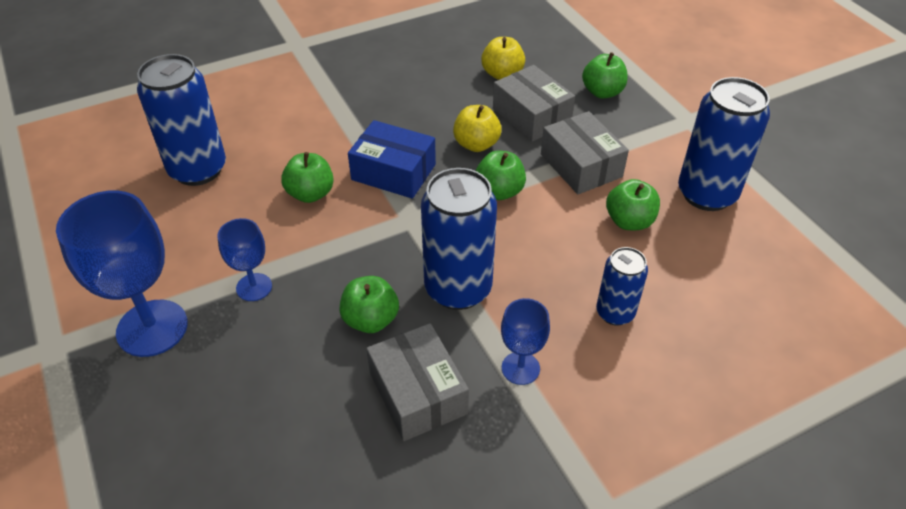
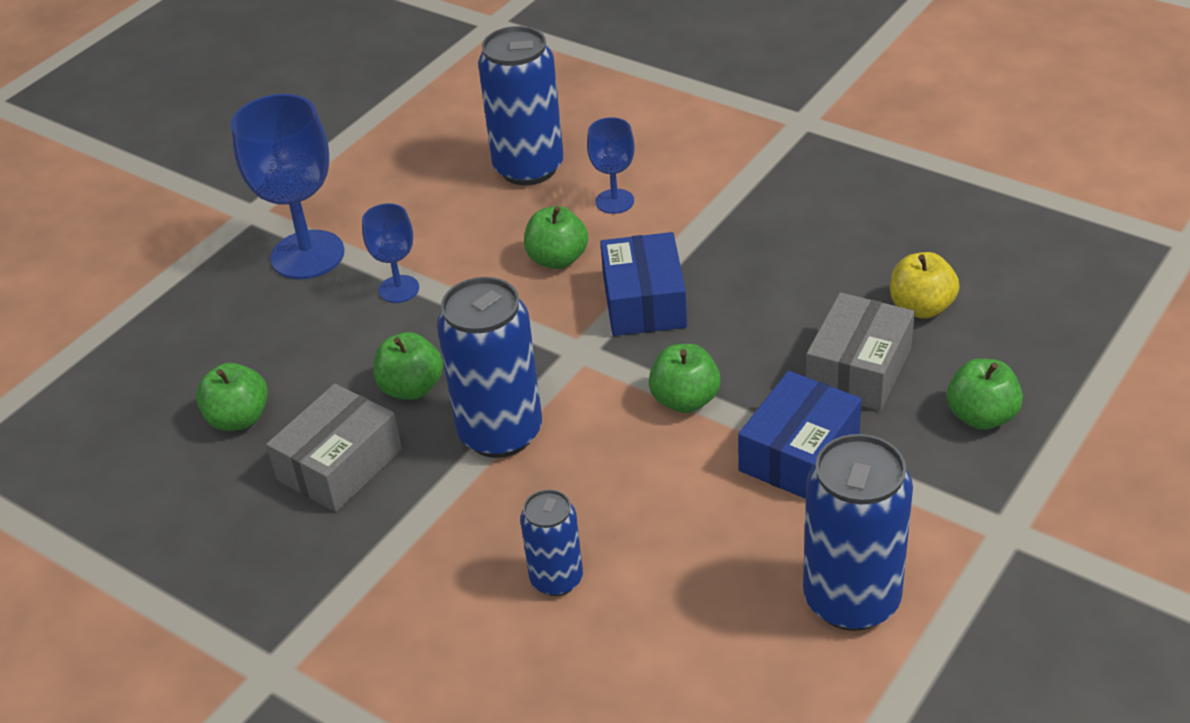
camera: 65 degrees right, 5 degrees down
yellow apple [453,105,502,152] -> none
blue goblet [501,298,550,385] -> blue goblet moved to [587,117,635,214]
grey box [541,111,629,194] -> blue box [738,371,862,499]
green apple [606,179,660,230] -> green apple moved to [196,363,268,431]

